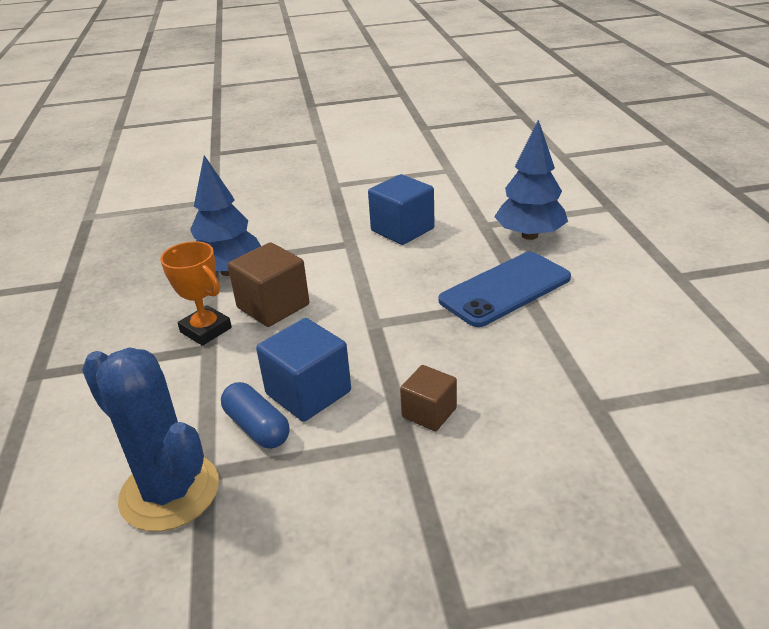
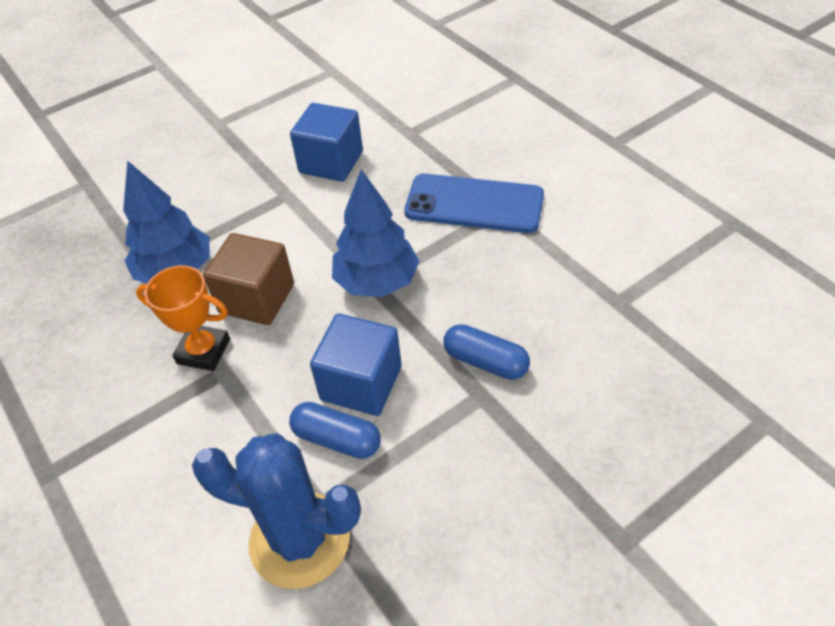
camera: 25 degrees left, 15 degrees up
brown cube [400,365,457,431] -> blue capsule [443,324,530,380]
blue phone [438,252,571,327] -> blue phone turned 75 degrees clockwise [404,174,544,233]
blue tree [494,120,568,240] -> blue tree moved to [332,169,419,297]

